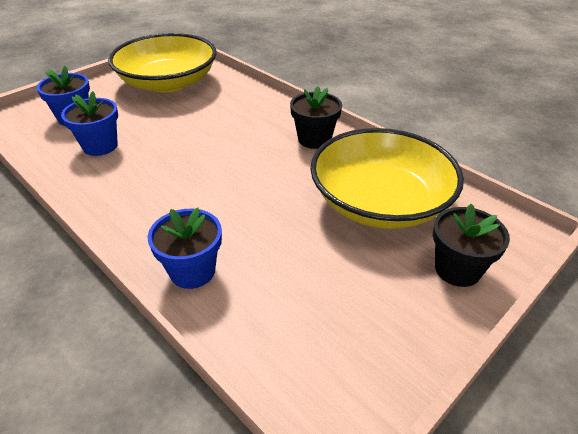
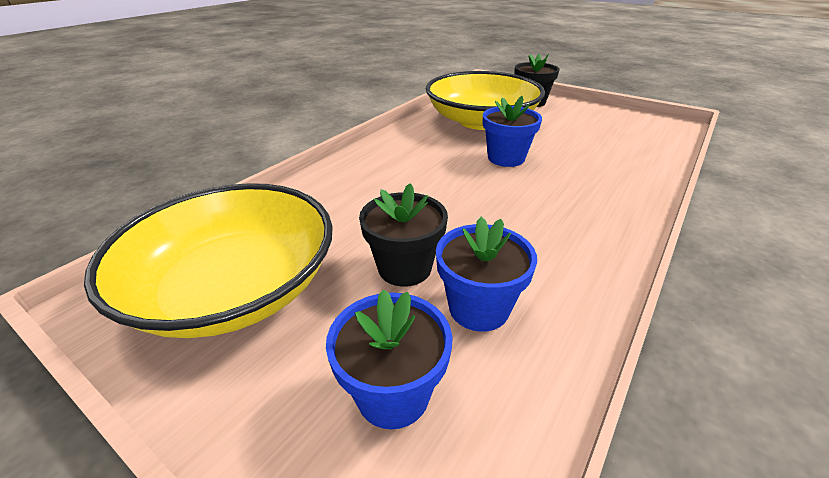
camera: 100 degrees left, 5 degrees down
blue flower pot [148,207,222,289] -> blue flower pot moved to [483,96,542,167]
black flower pot [290,86,342,149] -> black flower pot moved to [359,183,448,286]

